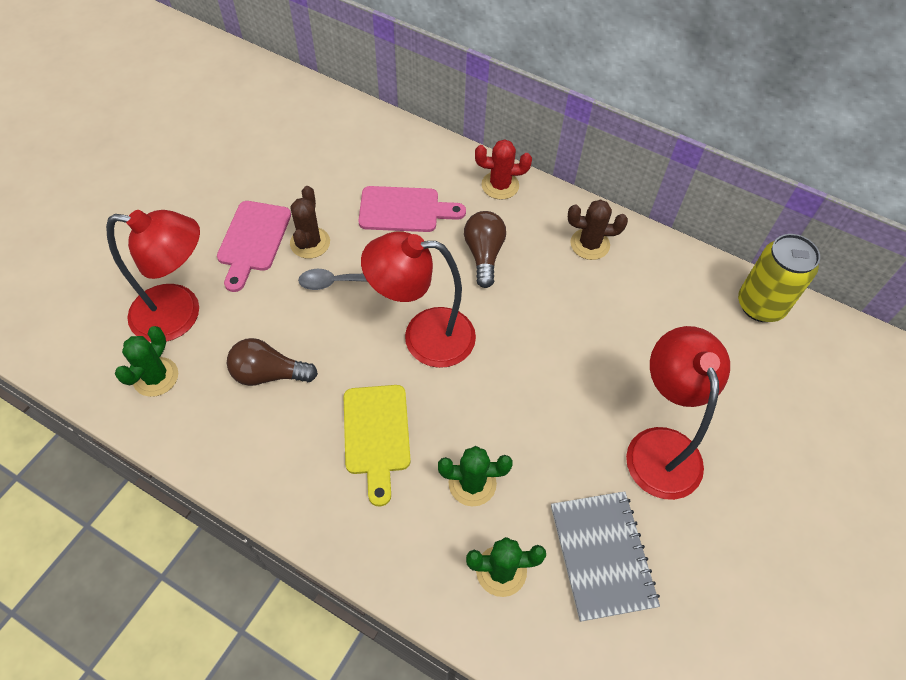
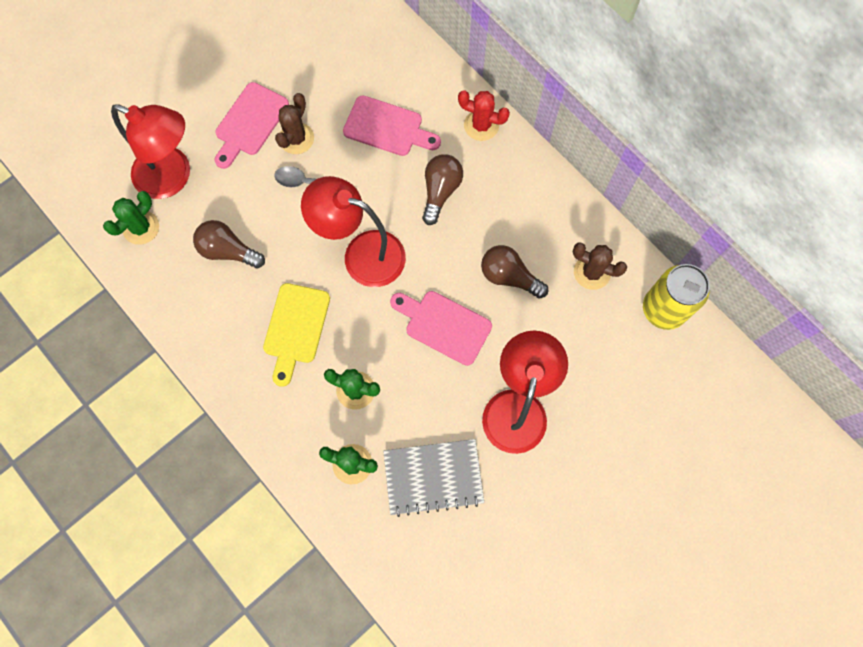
camera: 20 degrees right, 15 degrees up
grey notebook [551,491,660,622] -> grey notebook turned 75 degrees clockwise [383,439,484,517]
brown cactus [568,200,628,260] -> brown cactus moved to [573,243,627,290]
none -> pink cutting board [390,291,492,366]
none -> brown light bulb [481,245,548,299]

